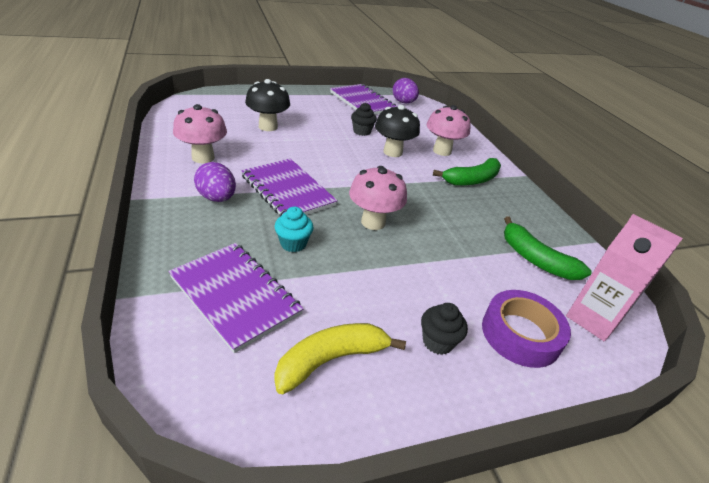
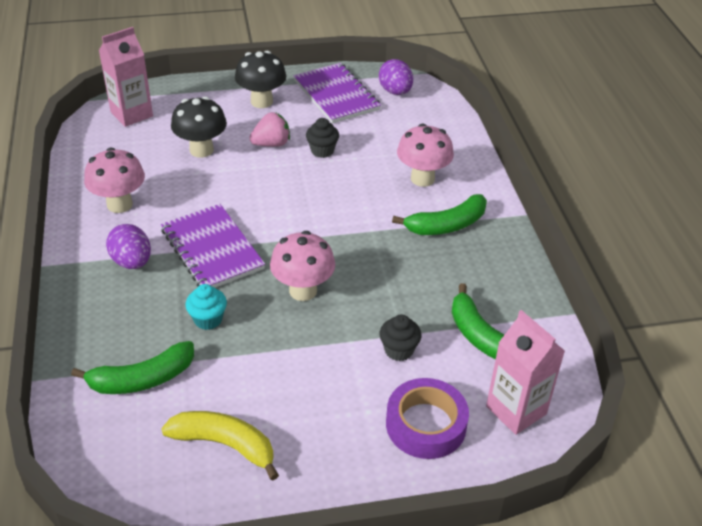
camera: 10 degrees right, 5 degrees up
purple notebook [169,243,304,353] -> green banana [71,341,194,394]
yellow banana [274,323,406,394] -> yellow banana turned 45 degrees clockwise [161,411,279,481]
black mushroom [375,105,420,157] -> black mushroom moved to [235,51,286,108]
black cupcake [421,303,468,355] -> black cupcake moved to [380,315,421,361]
none -> pink carton [99,27,153,127]
none -> pink strawberry [249,112,290,147]

